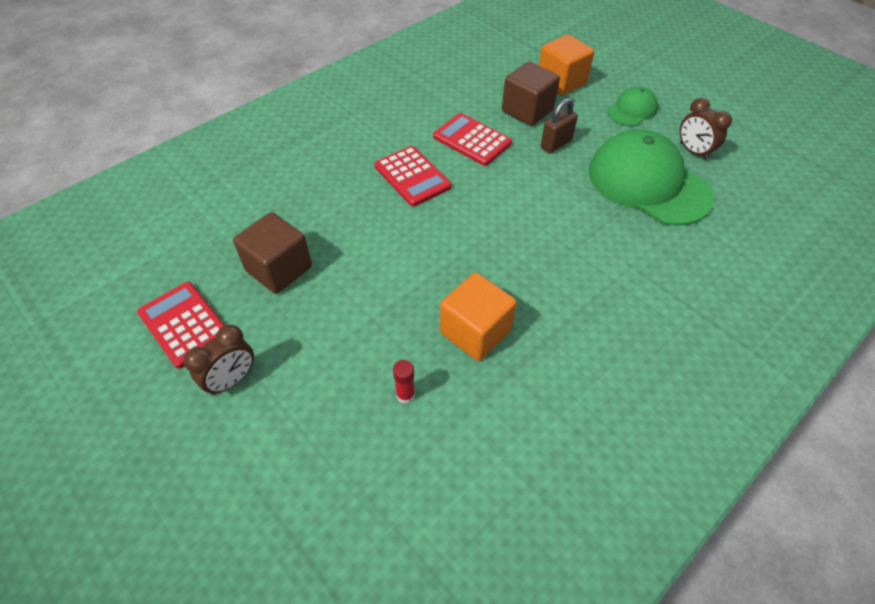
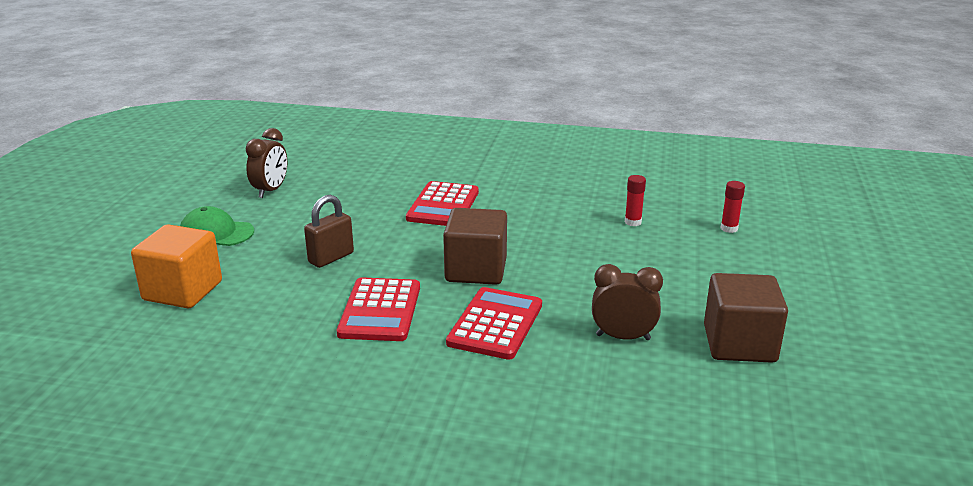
camera: 125 degrees left, 25 degrees down
red calculator [137,282,225,369] -> red calculator moved to [406,181,479,226]
brown clock [184,325,254,396] -> brown clock moved to [592,264,663,340]
orange cube [440,273,517,361] -> red glue stick [625,175,646,226]
brown cube [502,62,560,126] -> brown cube moved to [443,208,507,285]
brown padlock [541,98,578,153] -> brown padlock turned 60 degrees counterclockwise [304,195,354,268]
green cap [589,129,714,226] -> none

